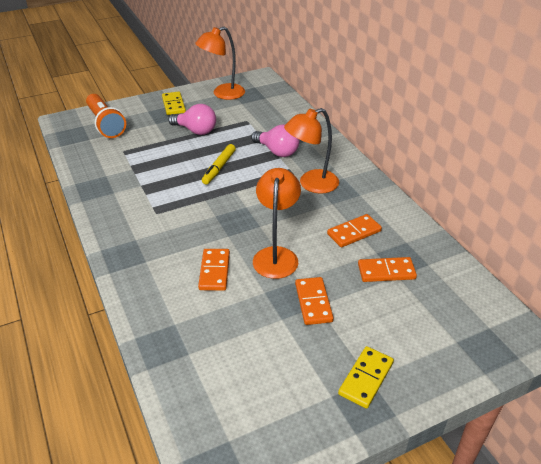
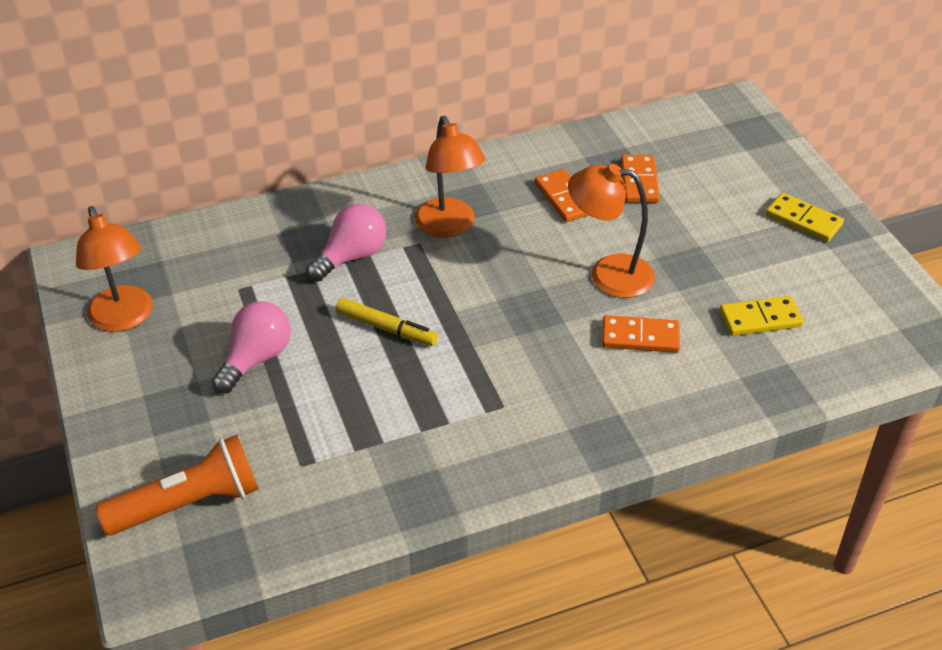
camera: 85 degrees left, 5 degrees up
yellow domino [162,92,186,115] -> yellow domino moved to [720,296,803,336]
orange domino [295,277,334,325] -> none

